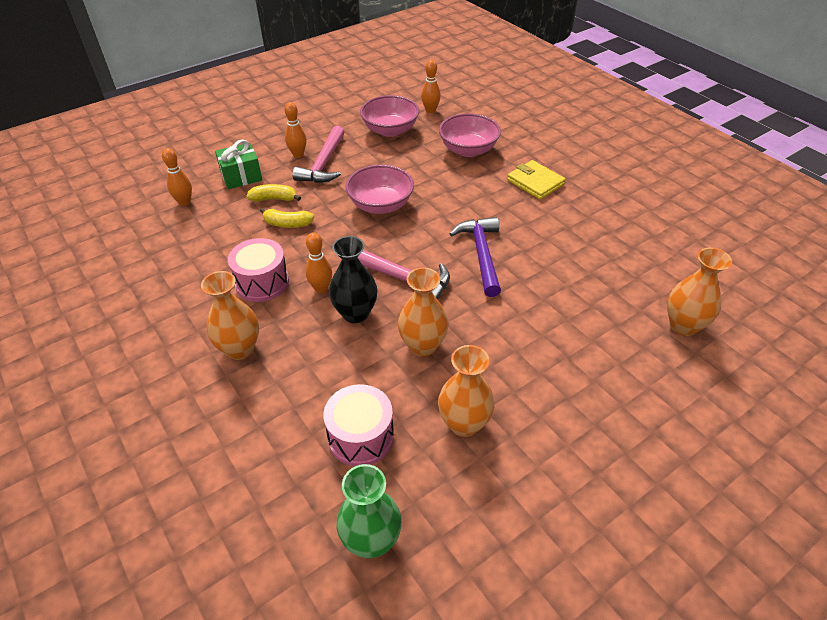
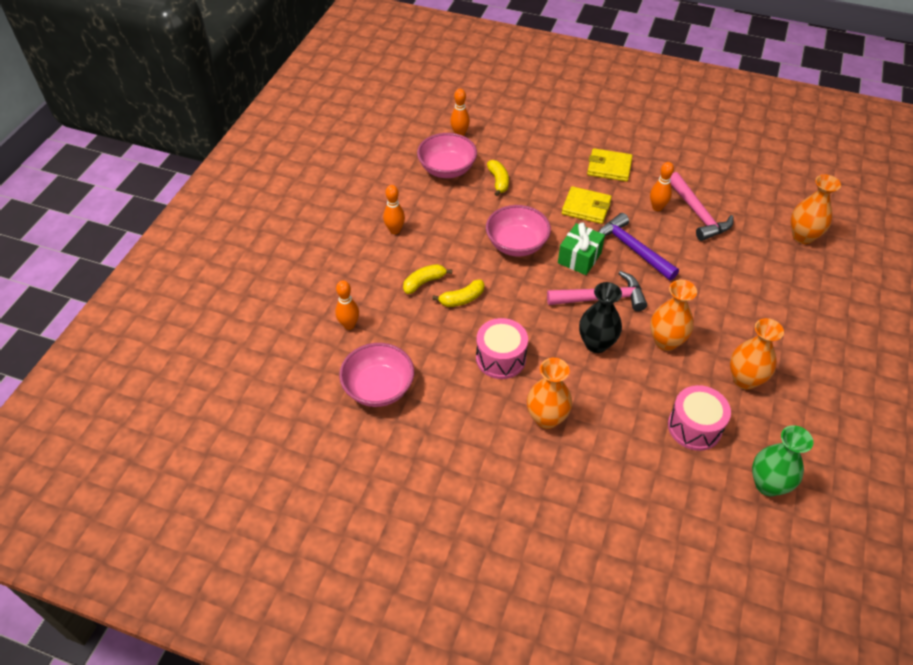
camera: 35 degrees left, 5 degrees up
green gift [215,140,262,189] -> green gift moved to [558,222,605,275]
pink hammer [293,126,345,183] -> pink hammer moved to [670,172,734,241]
orange bowling pin [306,232,332,293] -> orange bowling pin moved to [650,162,674,211]
pink bowl [439,113,501,157] -> pink bowl moved to [339,343,414,407]
none -> yellow banana [487,160,509,196]
none -> yellow wallet [562,186,612,224]

